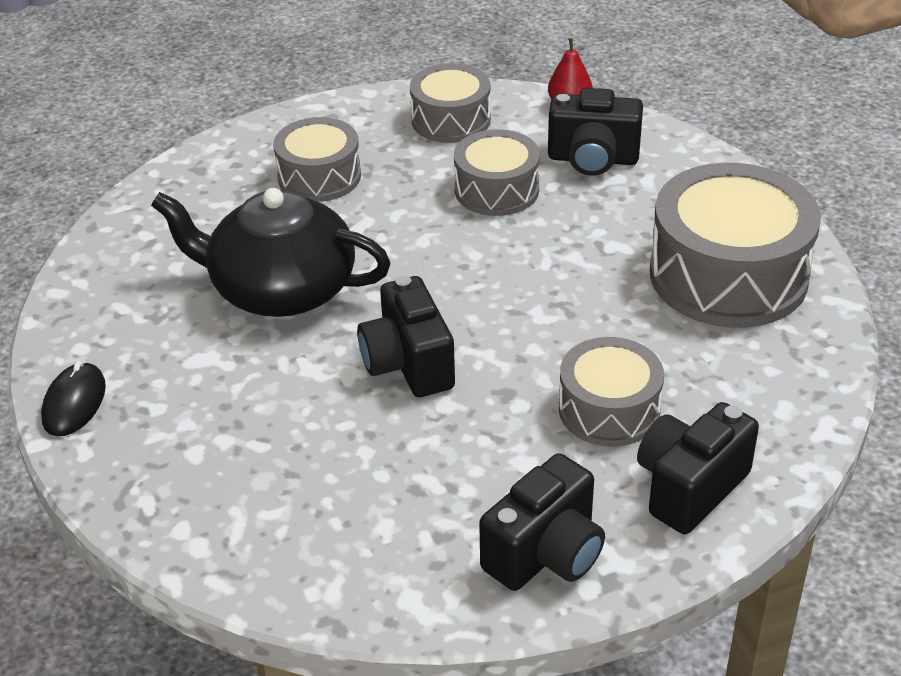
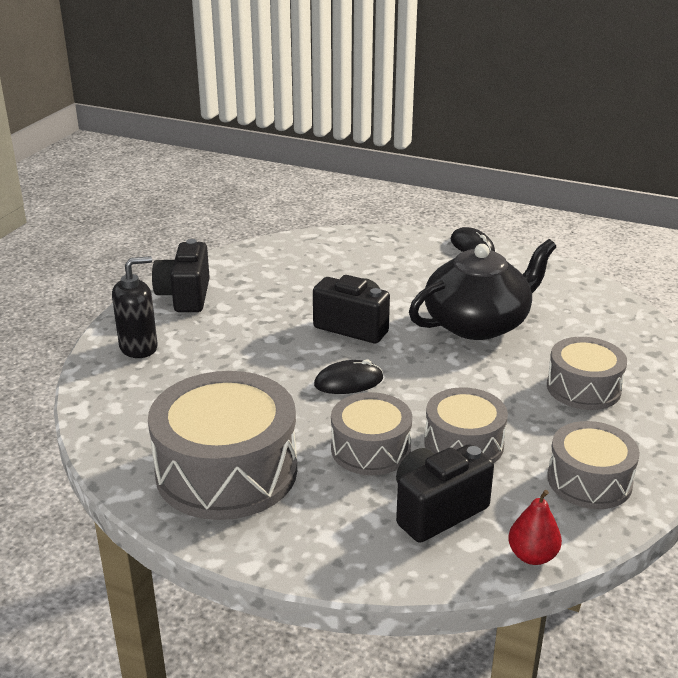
camera: 135 degrees right, 10 degrees down
grey drum [559,337,664,447] -> grey drum moved to [331,392,412,475]
black camera [637,402,759,534] -> black soap dispenser [112,256,158,358]
none -> black mouse [314,359,383,394]

